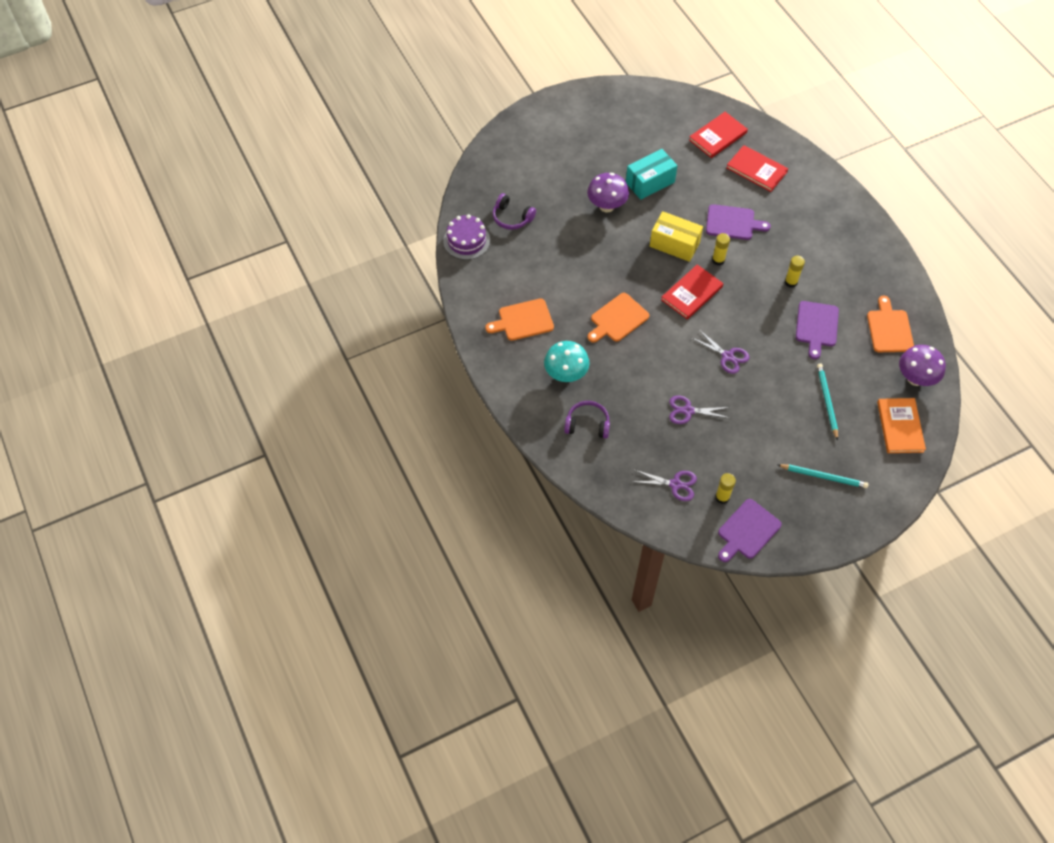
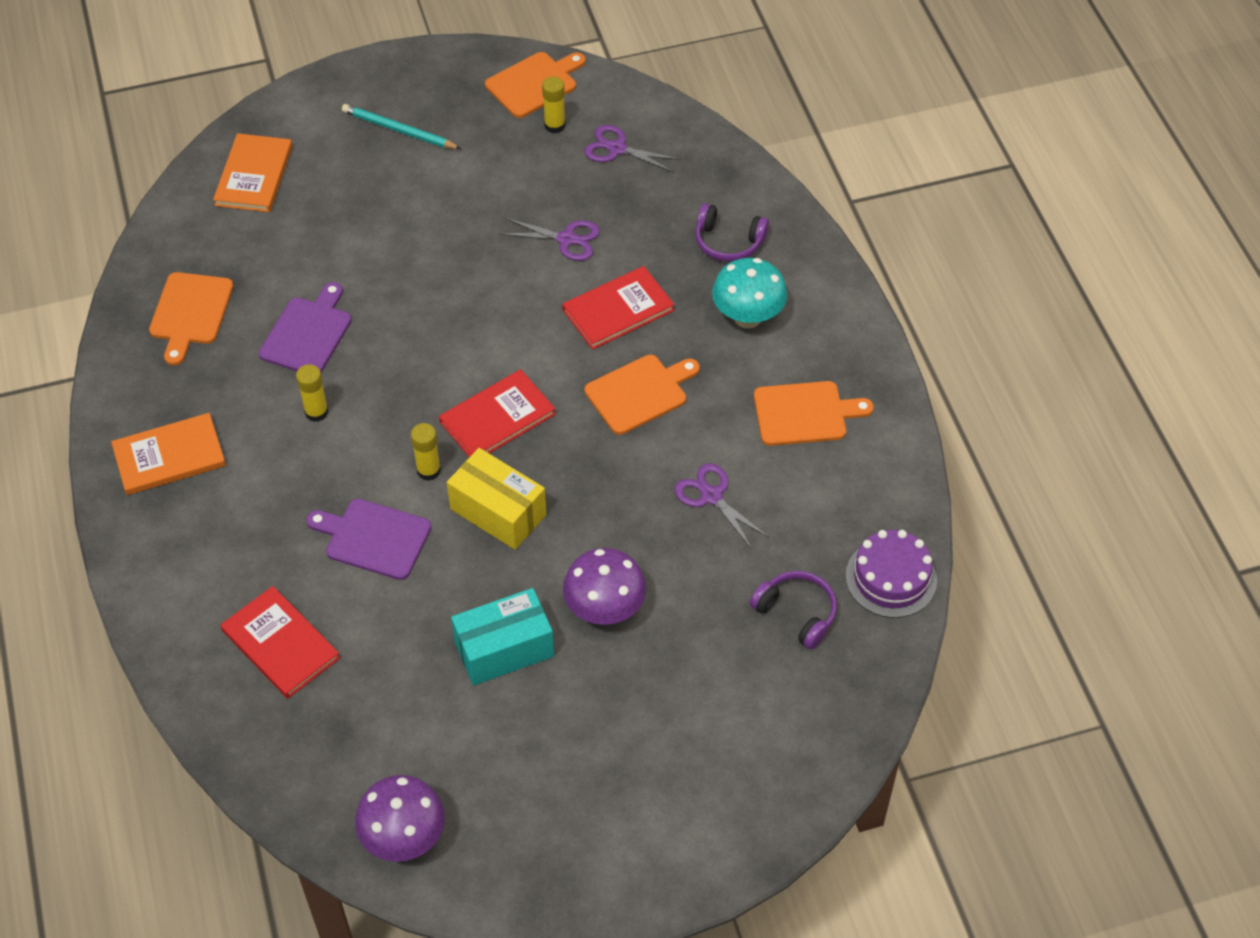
camera: 170 degrees left, 5 degrees down
red book [689,112,748,158] -> red book moved to [562,266,675,350]
purple scissors [692,330,749,374] -> purple scissors moved to [675,463,769,549]
purple cutting board [718,499,782,562] -> orange cutting board [485,52,586,118]
turquoise pencil [817,364,838,441] -> none
purple mushroom [899,345,946,386] -> purple mushroom moved to [355,775,445,862]
none -> orange book [111,413,226,495]

